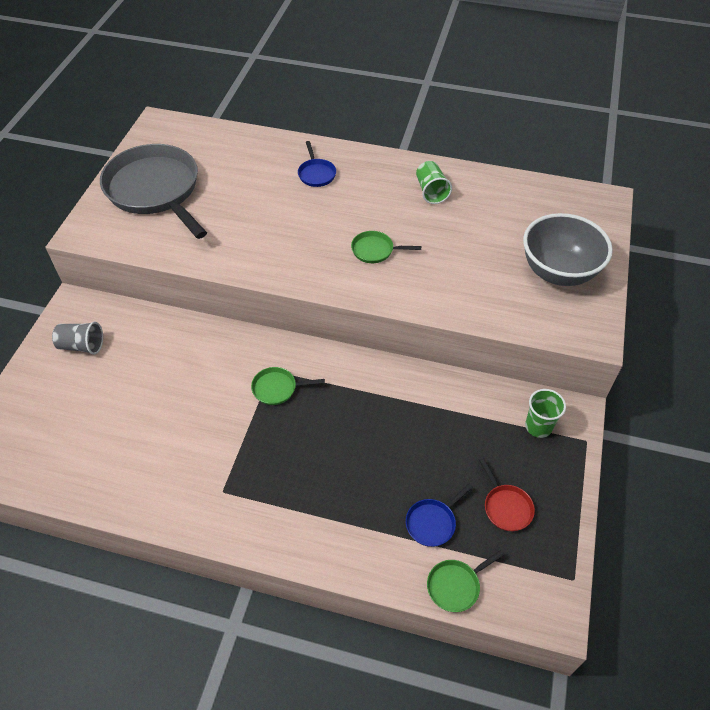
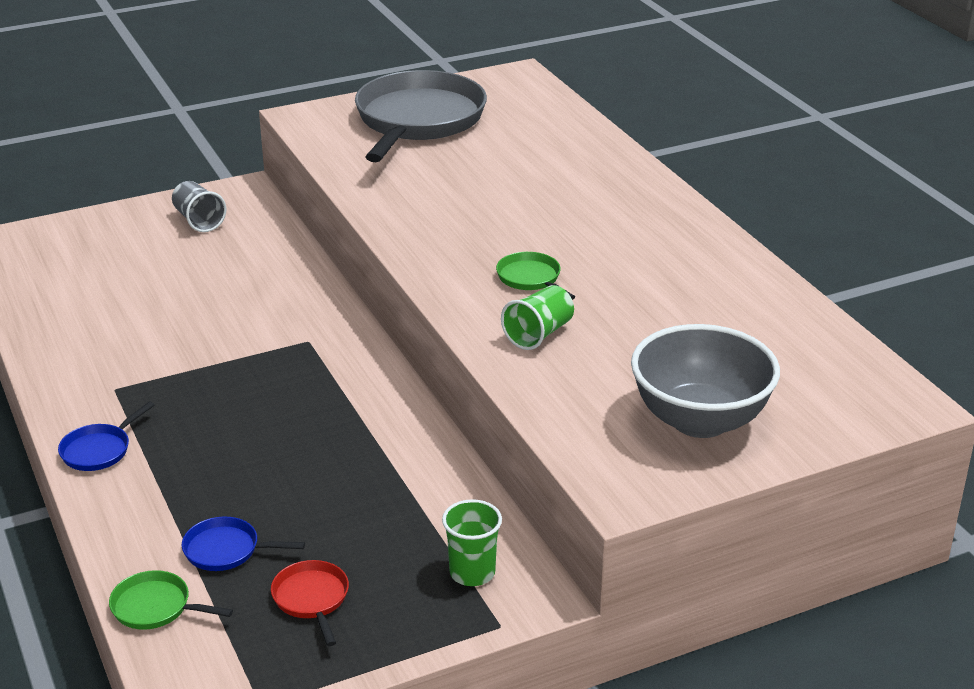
camera: 50 degrees right, 20 degrees down
green pan [251,367,325,405] -> none
blue pan [298,141,336,187] -> blue pan moved to [58,401,154,471]
green cup [416,161,452,204] -> green cup moved to [501,285,574,350]
red pan [479,458,535,531] -> red pan turned 135 degrees clockwise [271,560,349,646]

